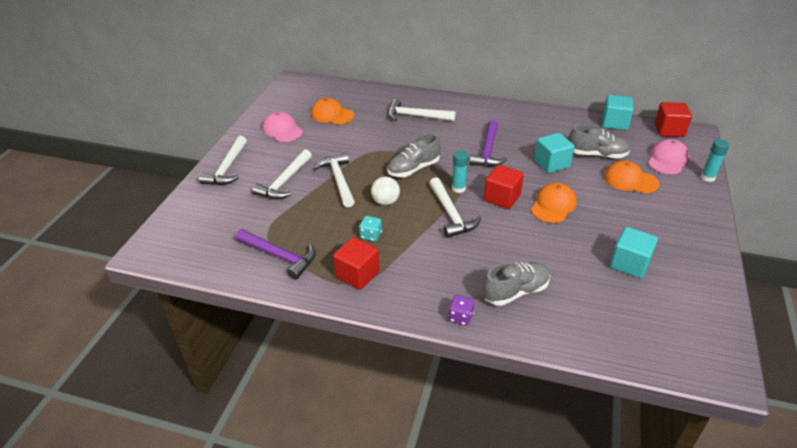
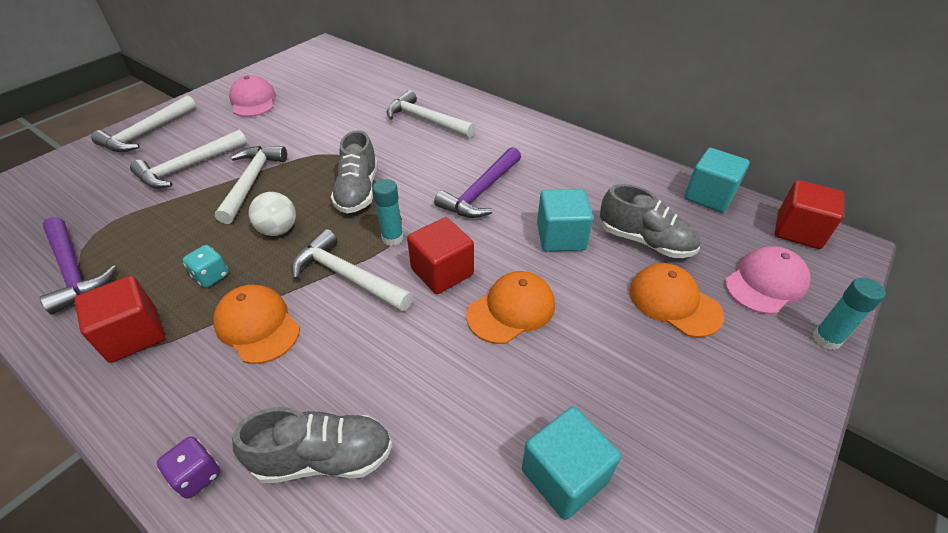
camera: 20 degrees right, 5 degrees up
orange cap [311,98,354,125] -> orange cap moved to [213,285,300,364]
grey shoe [387,133,440,177] -> grey shoe turned 75 degrees counterclockwise [331,130,378,213]
white hammer [429,177,481,238] -> white hammer turned 120 degrees clockwise [292,229,413,312]

